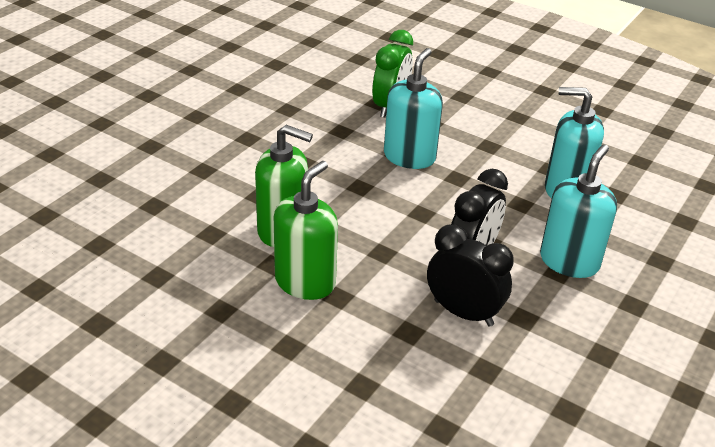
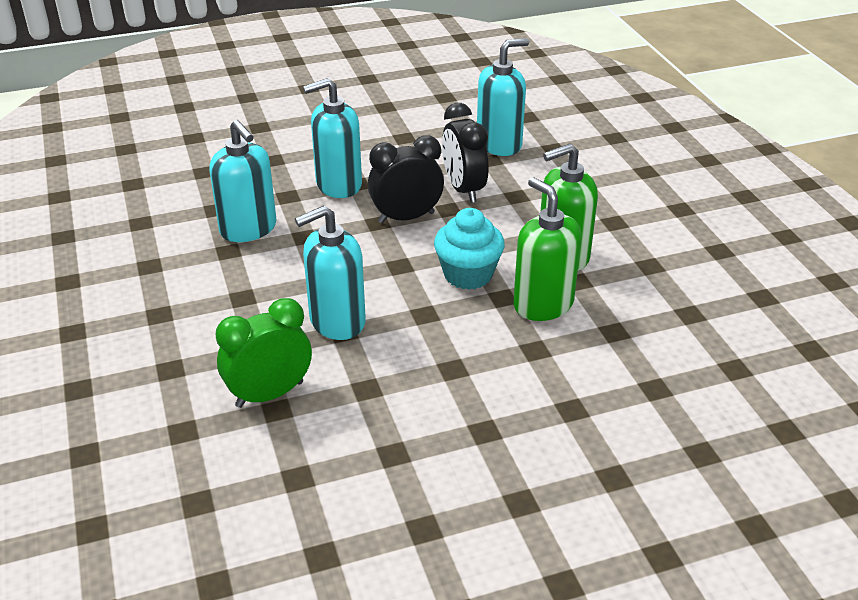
camera: 140 degrees left, 0 degrees up
none -> turquoise cupcake [434,208,505,290]
none -> turquoise soap dispenser [477,38,529,156]

